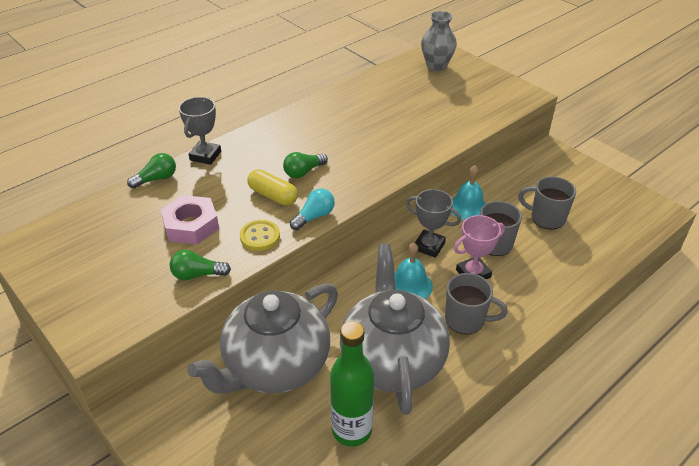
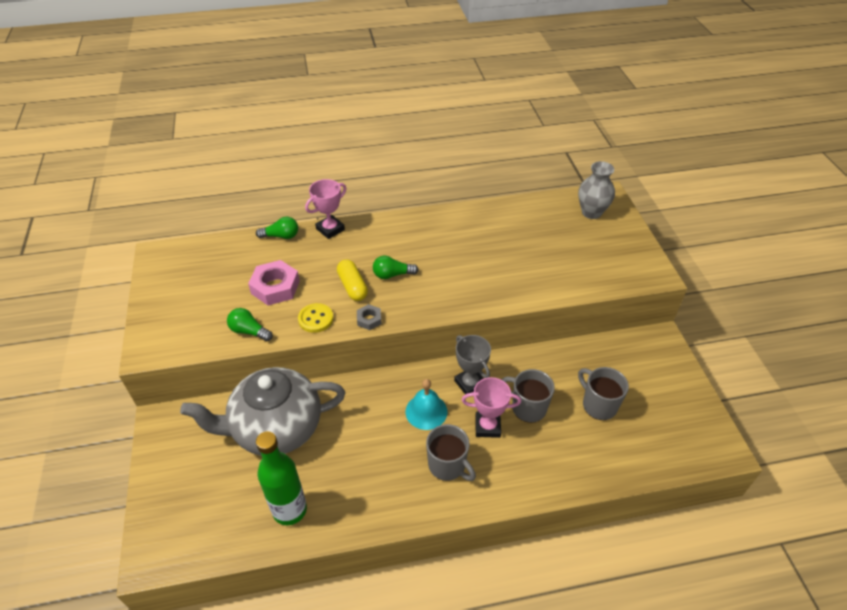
camera: 30 degrees right, 5 degrees up
grey trophy [179,97,221,165] -> pink trophy [305,179,347,239]
turquoise light bulb [290,188,335,230] -> grey nut [357,304,382,330]
grey teapot [340,244,450,415] -> none
turquoise bell [451,165,486,220] -> none

